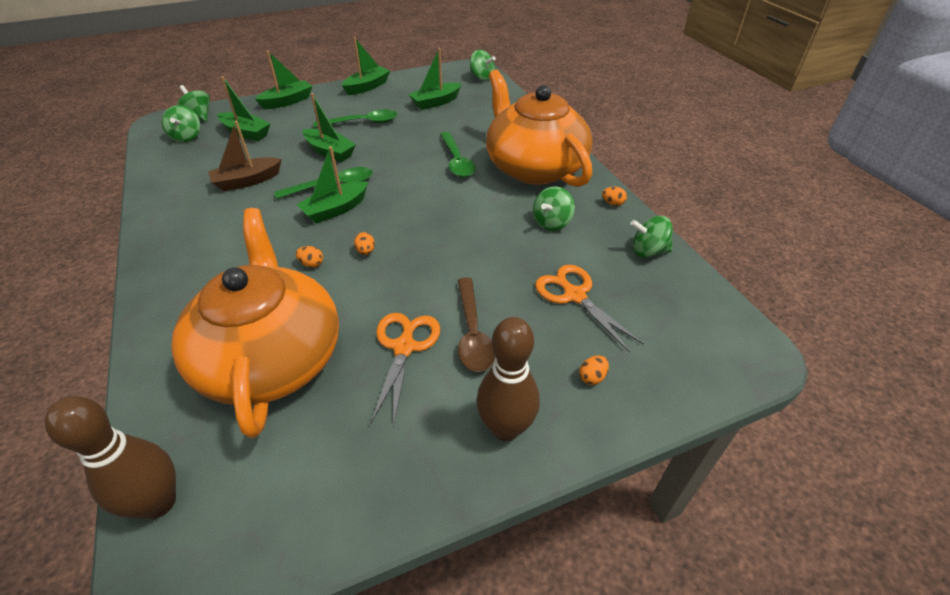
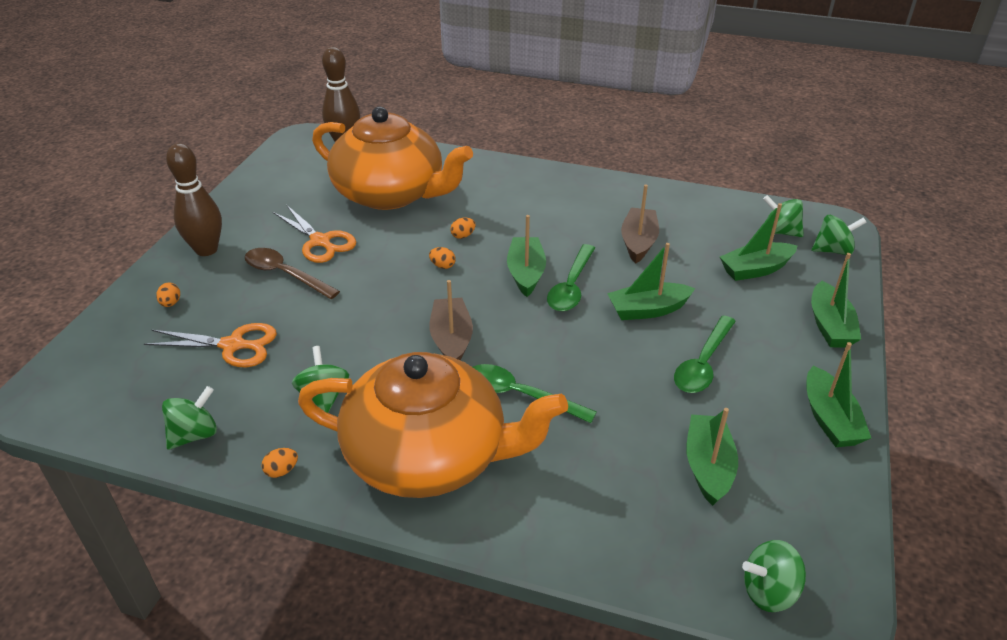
camera: 130 degrees right, 5 degrees down
none -> brown boat [429,280,473,361]

